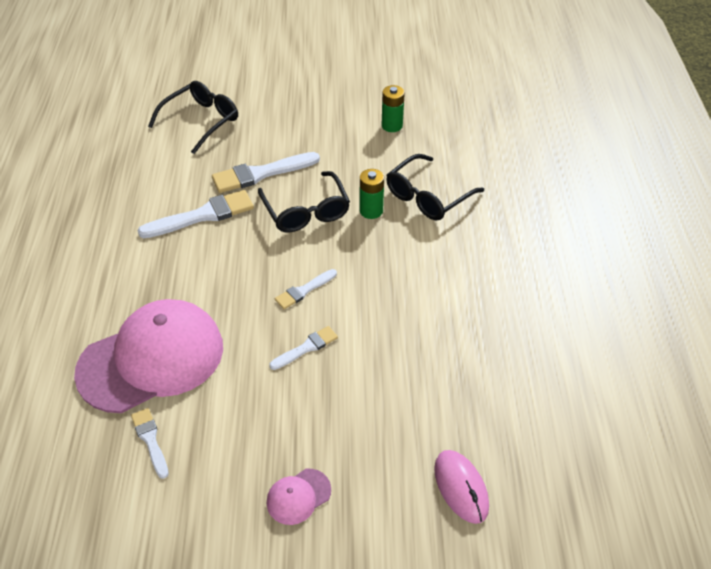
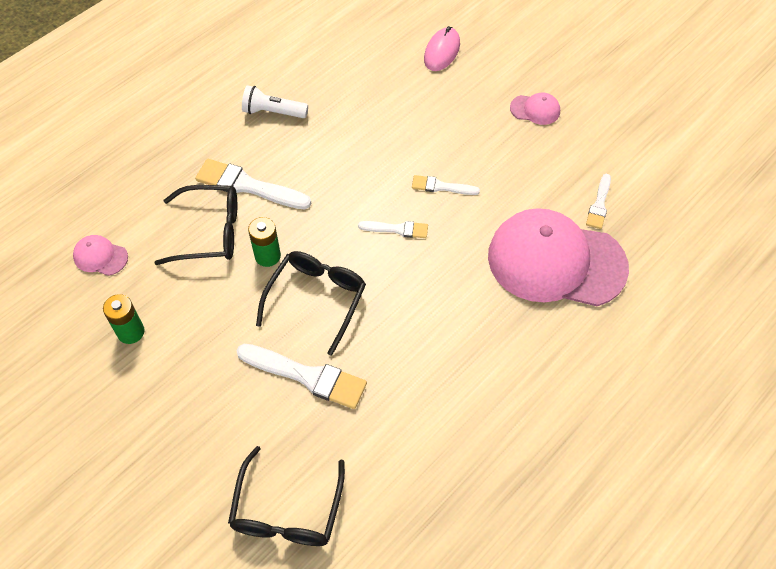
camera: 135 degrees left, 10 degrees up
white brush [137,190,254,238] -> white brush moved to [195,159,311,209]
black glasses [148,81,238,154] -> black glasses turned 75 degrees counterclockwise [228,446,345,546]
none -> pink cap [73,235,128,276]
none -> white flashlight [242,85,308,118]

